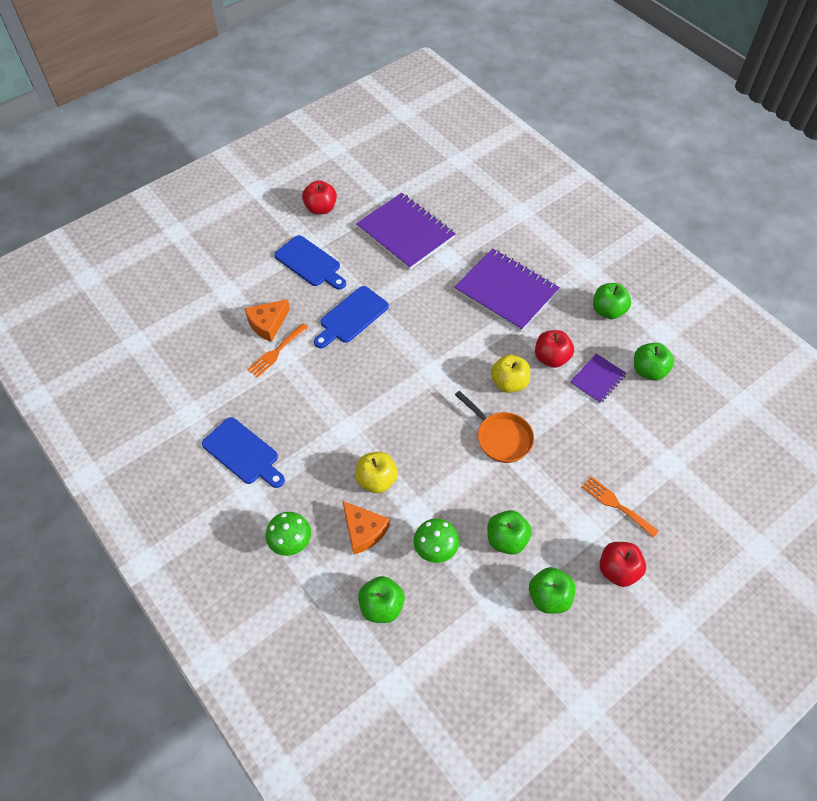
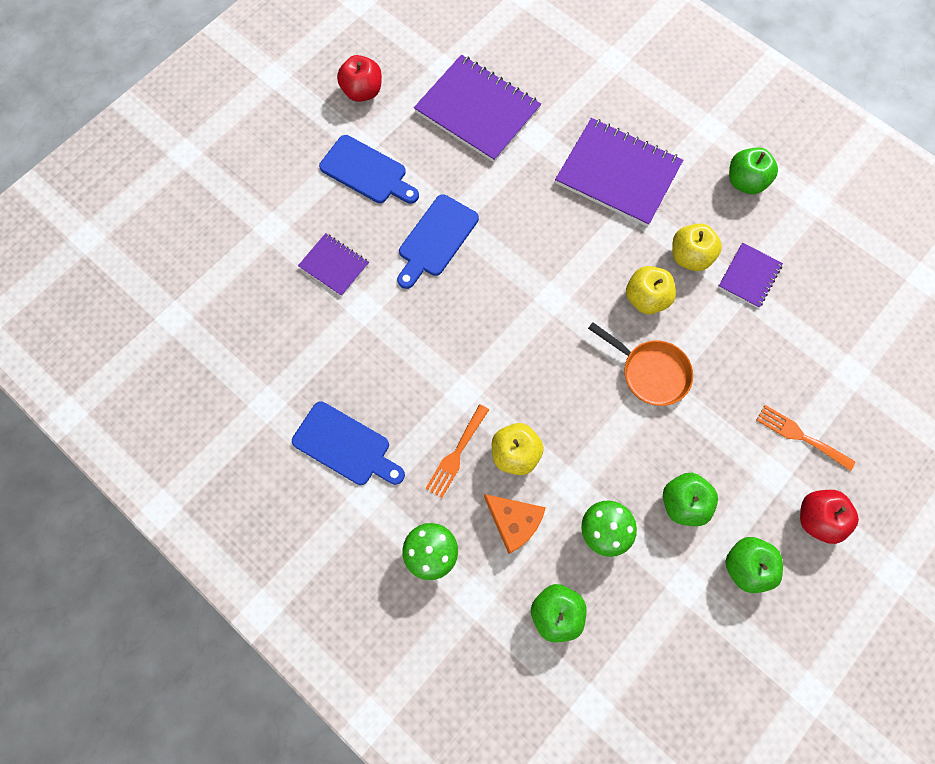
camera: 10 degrees left, 15 degrees up
orange cheese [245,299,290,342] -> purple notebook [298,233,369,296]
orange fork [247,323,308,378] -> orange fork moved to [425,404,489,498]
red apple [535,330,574,368] -> yellow apple [672,224,722,271]
green apple [634,343,674,381] -> none

